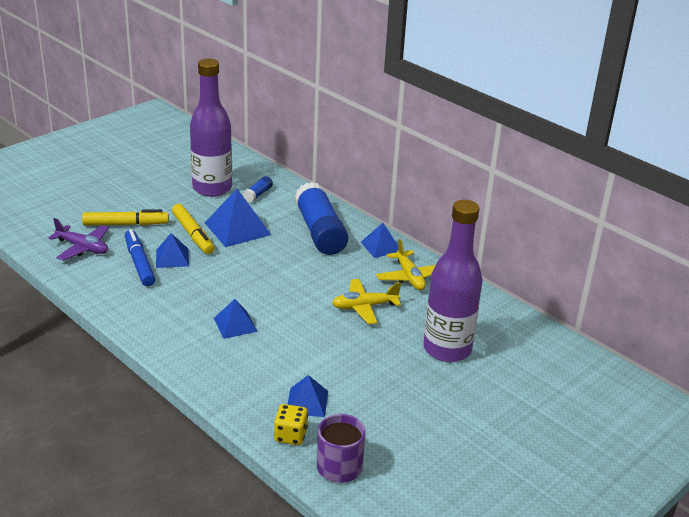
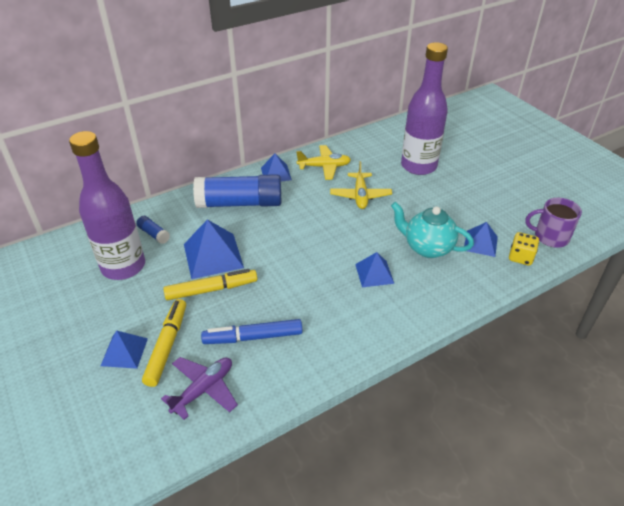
camera: 75 degrees left, 10 degrees up
blue pyramid [156,233,189,268] -> blue pyramid moved to [101,331,148,369]
none -> turquoise teapot [391,202,474,258]

